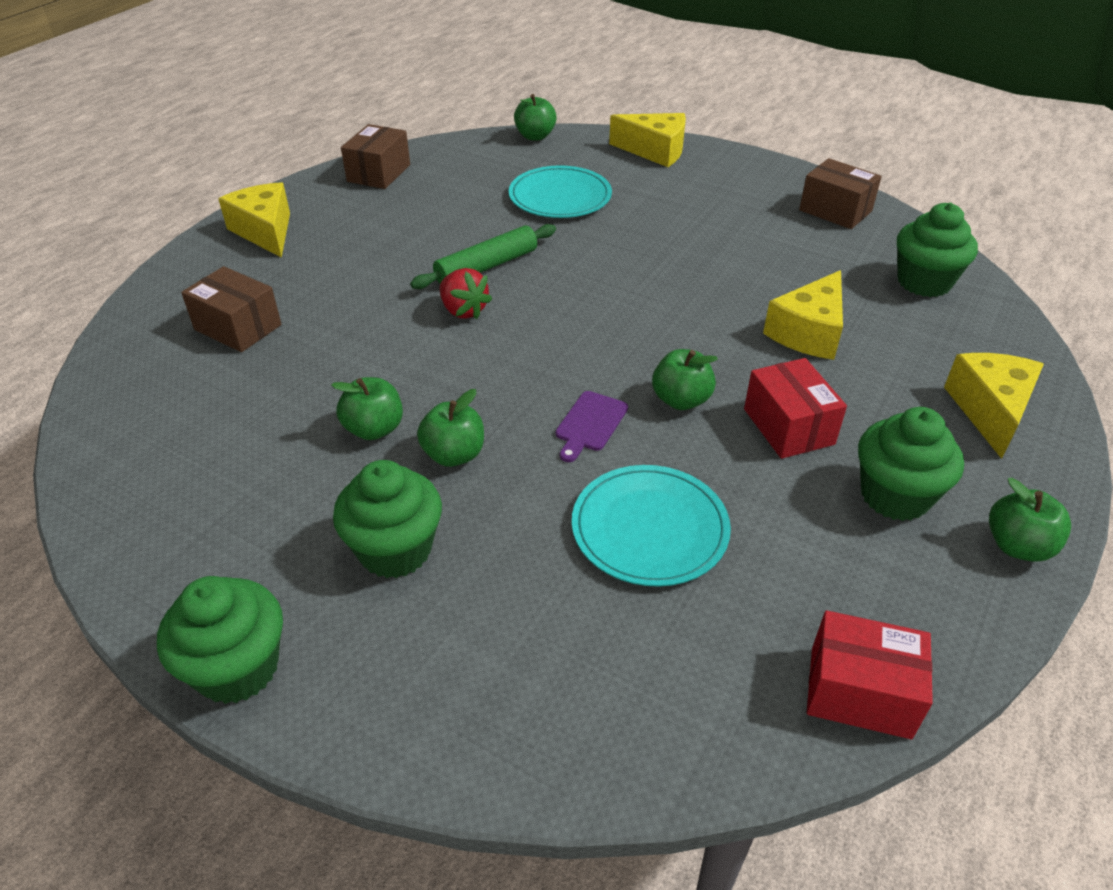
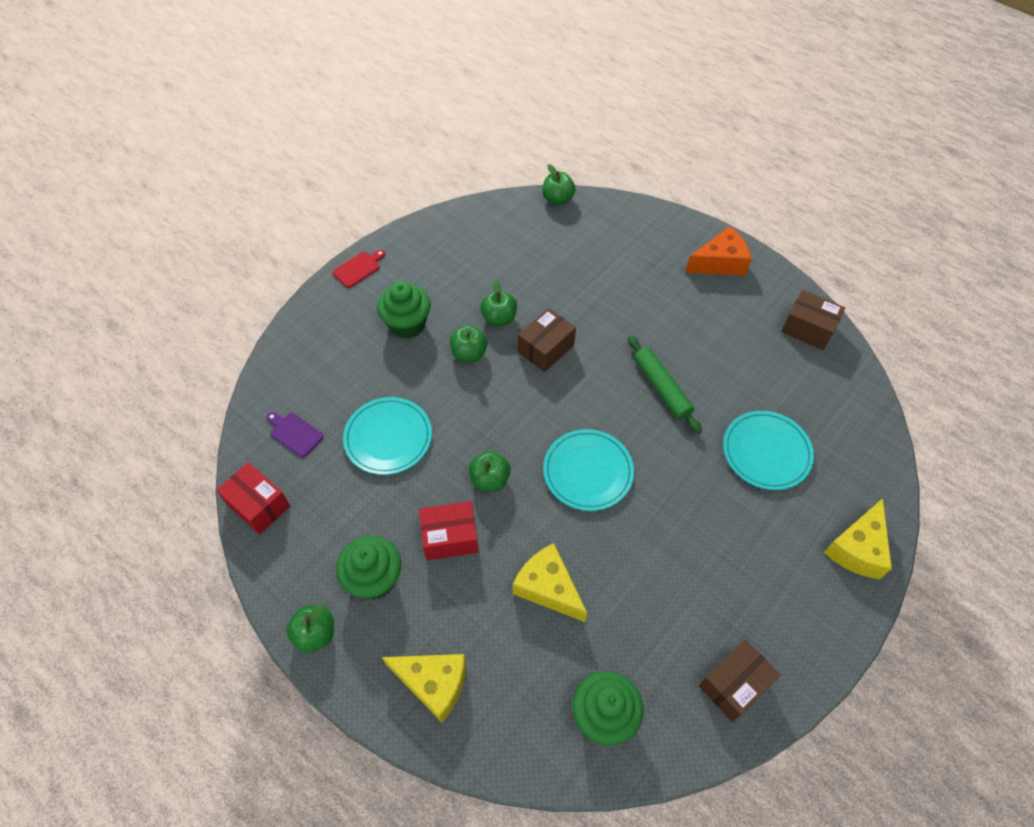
camera: 100 degrees right, 15 degrees up
green cupcake [157,576,283,704] -> red cutting board [333,250,385,288]
brown box [181,266,282,352] -> brown box moved to [518,308,576,372]
yellow cheese [218,182,290,258] -> orange cheese [685,226,752,276]
red strawberry [440,268,492,319] -> none
green apple [514,94,557,141] -> green apple moved to [542,164,575,205]
purple cutting board [556,391,628,462] -> purple cutting board moved to [266,412,324,457]
red box [807,610,933,739] -> red box turned 75 degrees counterclockwise [216,462,290,535]
none -> turquoise plate [543,429,634,511]

